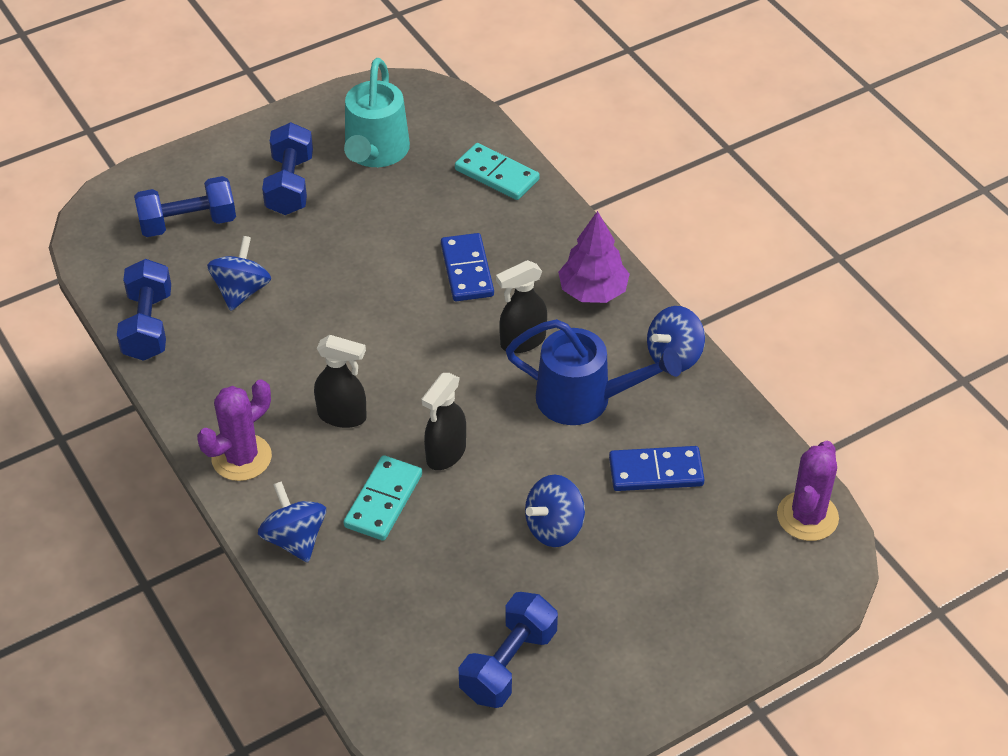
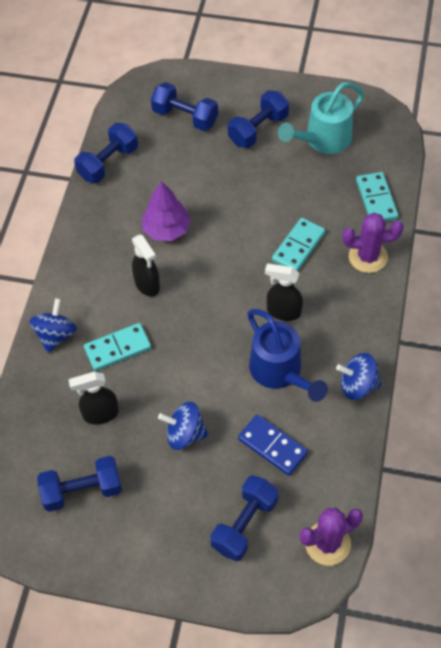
camera: 45 degrees right, 10 degrees up
purple cactus [197,379,272,481] -> purple cactus moved to [343,213,404,273]
blue spinning top [207,236,271,311] -> none
black spray bottle [422,373,466,470] -> black spray bottle moved to [69,371,119,424]
blue domino [441,233,494,301] -> turquoise domino [272,218,326,271]
purple tree [558,211,630,303] -> purple tree moved to [142,181,191,241]
none -> blue dumbbell [210,475,279,561]

